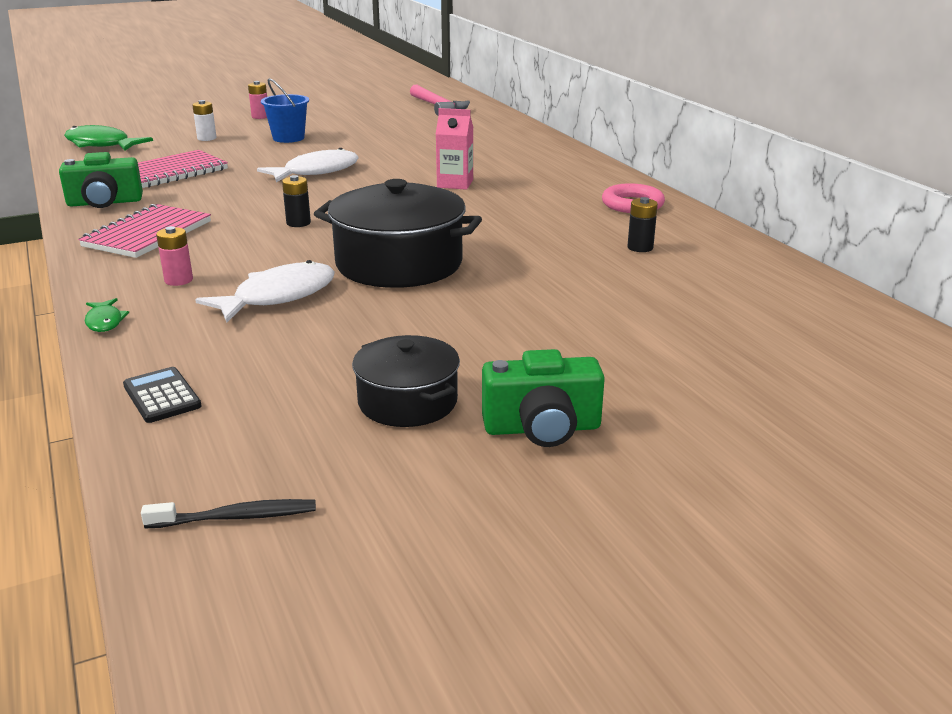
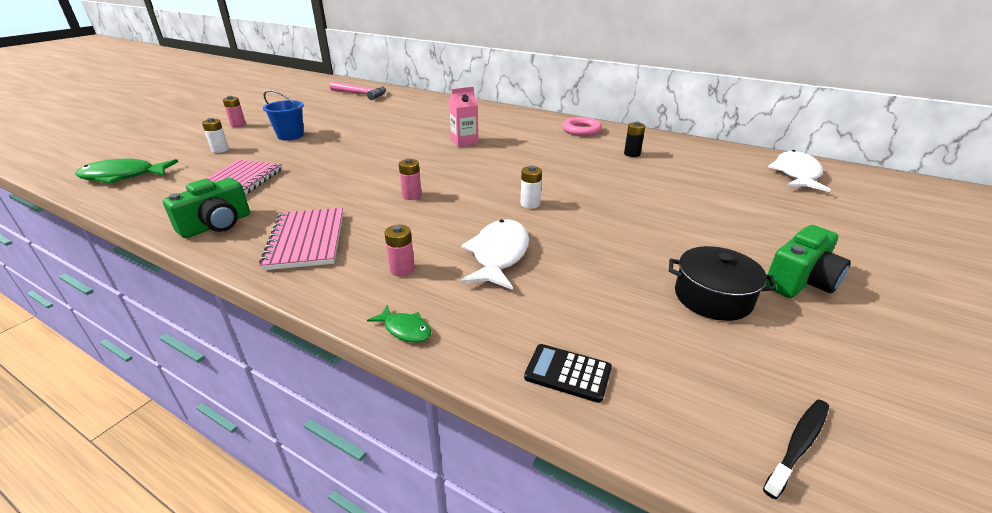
camera: 35 degrees left, 5 degrees up
white fish [257,148,359,182] -> white fish moved to [768,150,831,192]
black battery [282,175,311,227] -> pink battery [399,158,422,200]
black pot [314,179,482,288] -> white battery [521,166,542,208]

